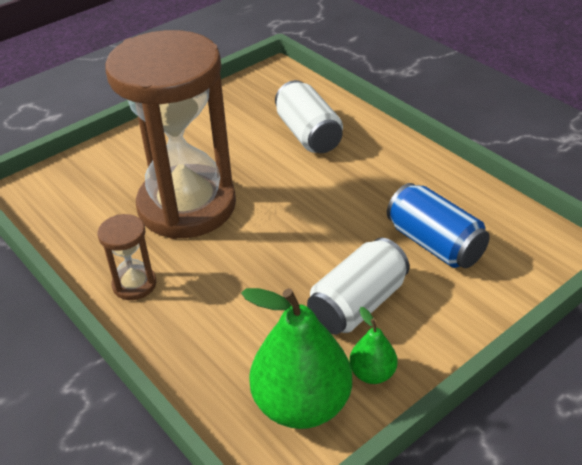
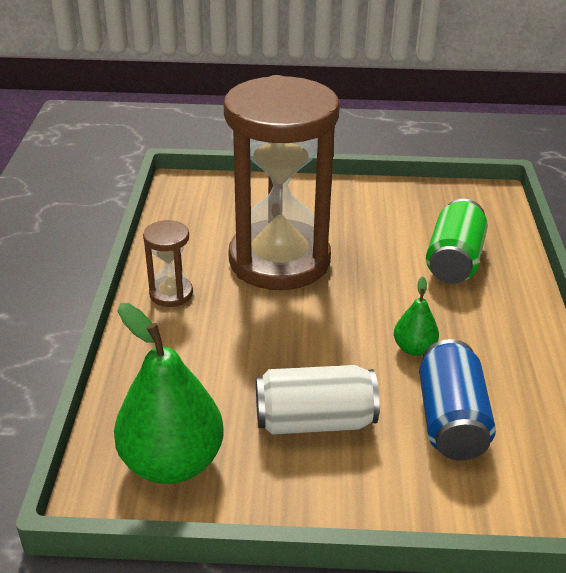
camera: 40 degrees right, 5 degrees down
white can [275,80,343,153] -> green can [426,199,488,283]
green pear [349,307,398,384] -> green pear moved to [394,276,439,356]

